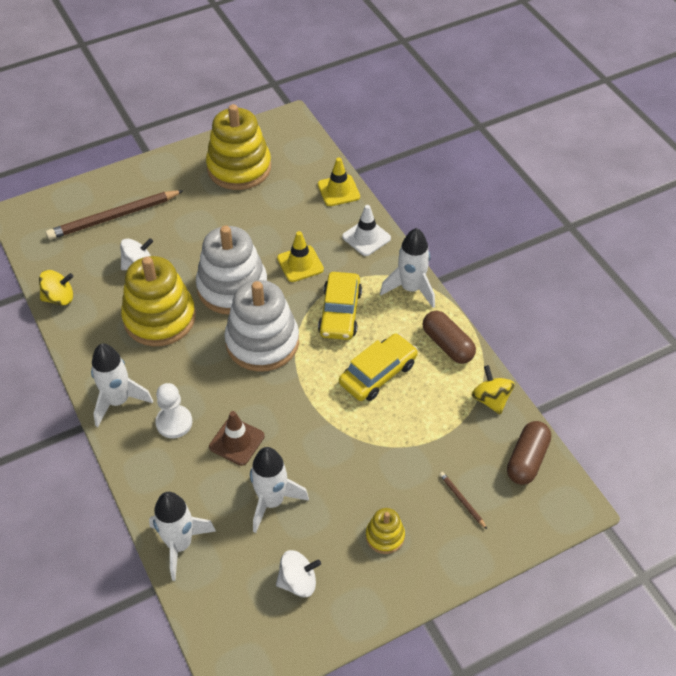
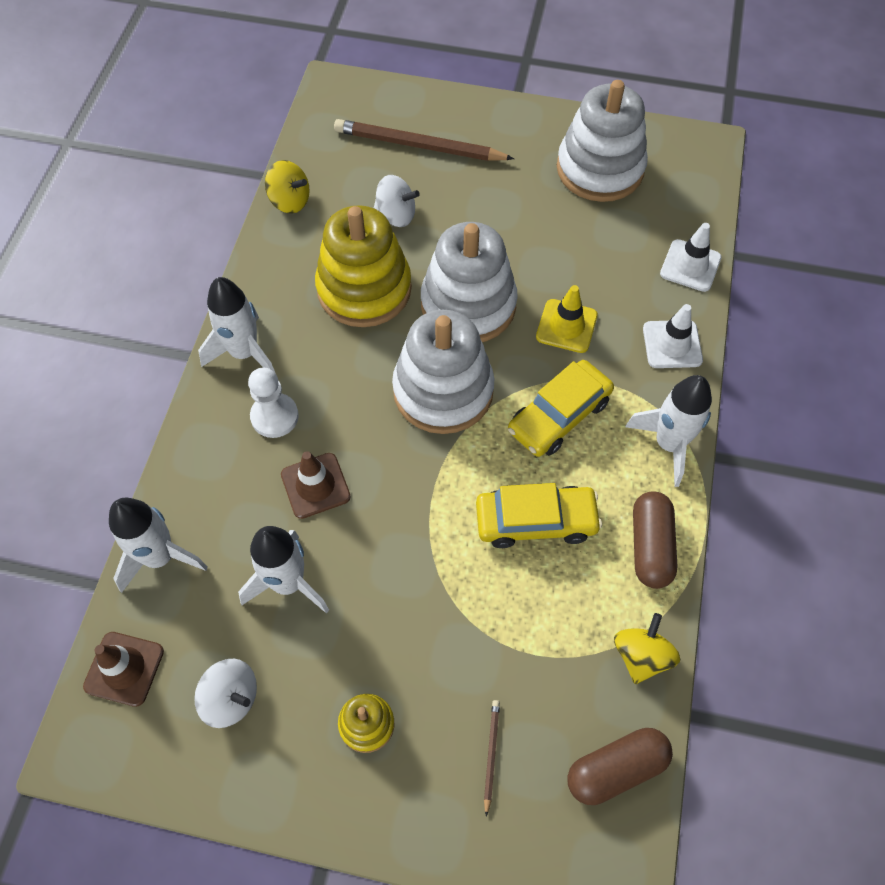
camera: 40 degrees right, 10 degrees up
yellow stacking toy [206,104,271,190] -> white stacking toy [557,80,648,202]
yellow traffic cone [318,158,360,206] -> white traffic cone [660,223,722,292]
none -> brown traffic cone [83,632,164,707]

